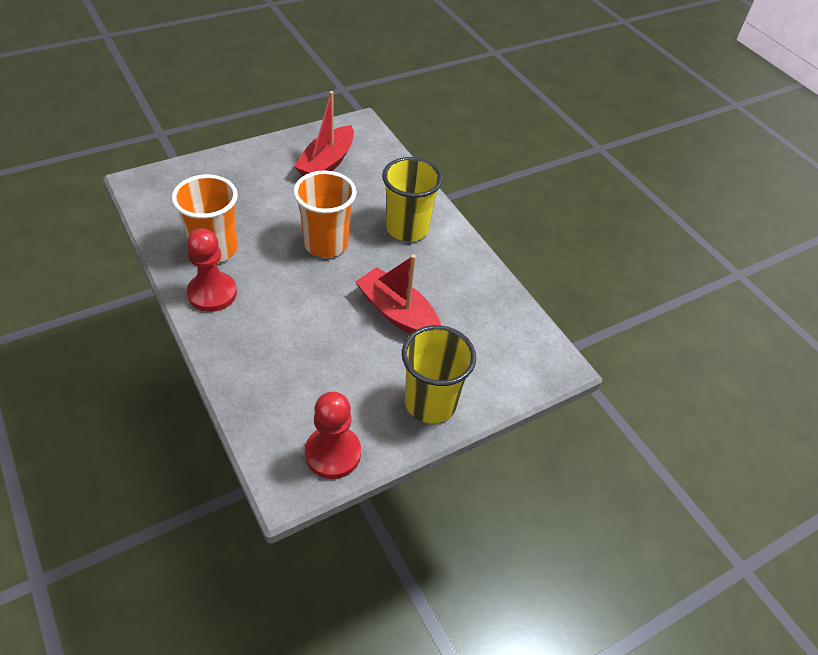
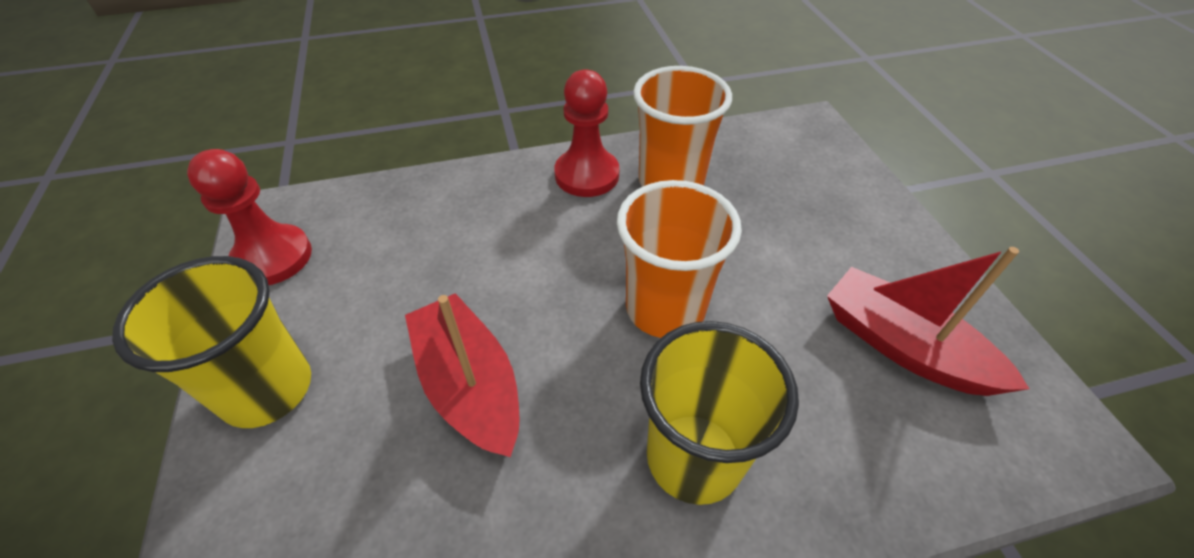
camera: 110 degrees right, 0 degrees up
red boat [355,255,441,334] -> red boat turned 90 degrees counterclockwise [405,293,520,457]

